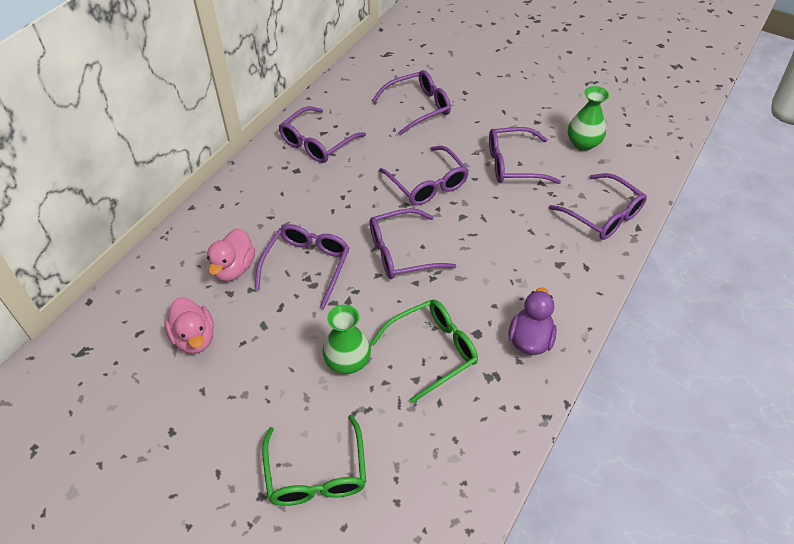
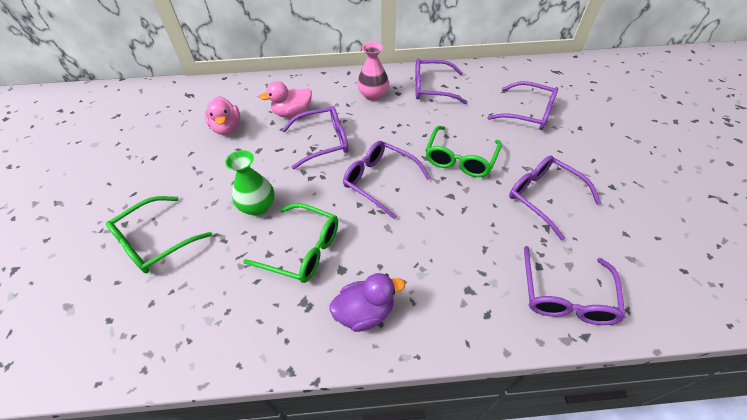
camera: 55 degrees right, 0 degrees up
pink duck [164,297,214,354] -> pink duck turned 45 degrees counterclockwise [205,96,240,135]
purple glasses [379,146,469,205] -> green glasses [425,126,502,177]
green vase [568,86,609,151] -> none
none -> pink vase [357,42,389,101]

